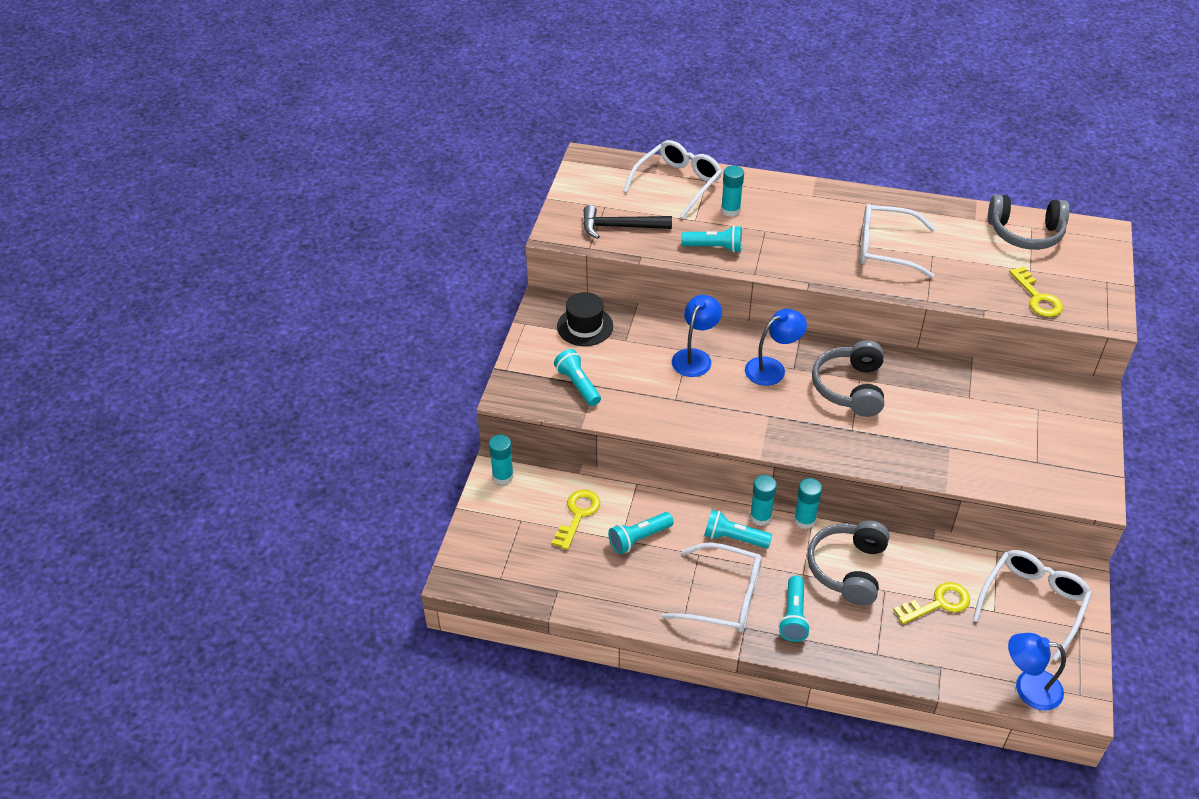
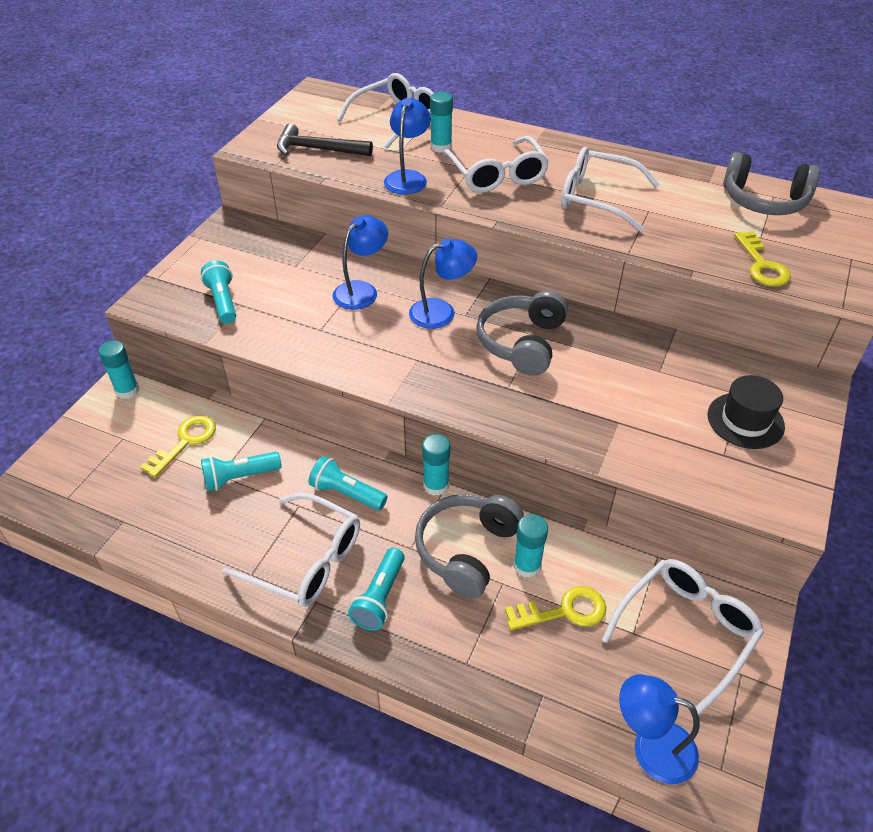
camera: 10 degrees right, 0 degrees up
black hat [557,292,613,346] -> black hat moved to [708,375,785,449]
turquoise flashlight [681,225,742,253] -> blue lamp [384,98,431,195]
turquoise glue stick [750,475,777,526] -> turquoise glue stick moved to [513,514,548,578]
none -> white glasses [442,136,549,193]

